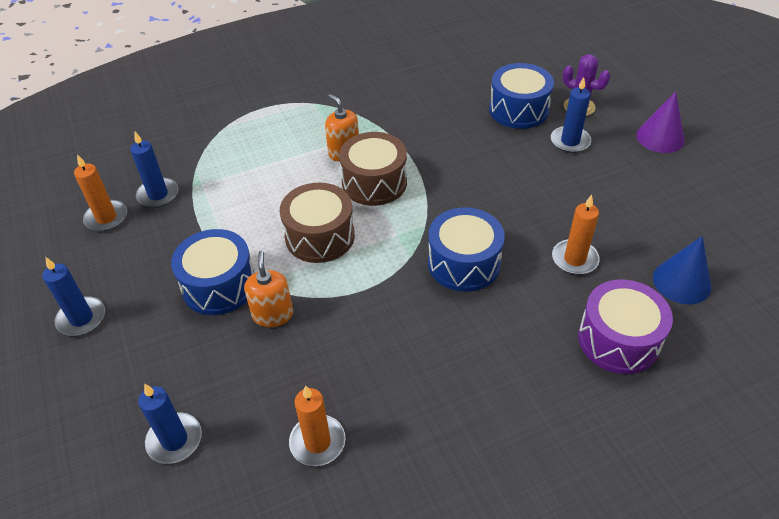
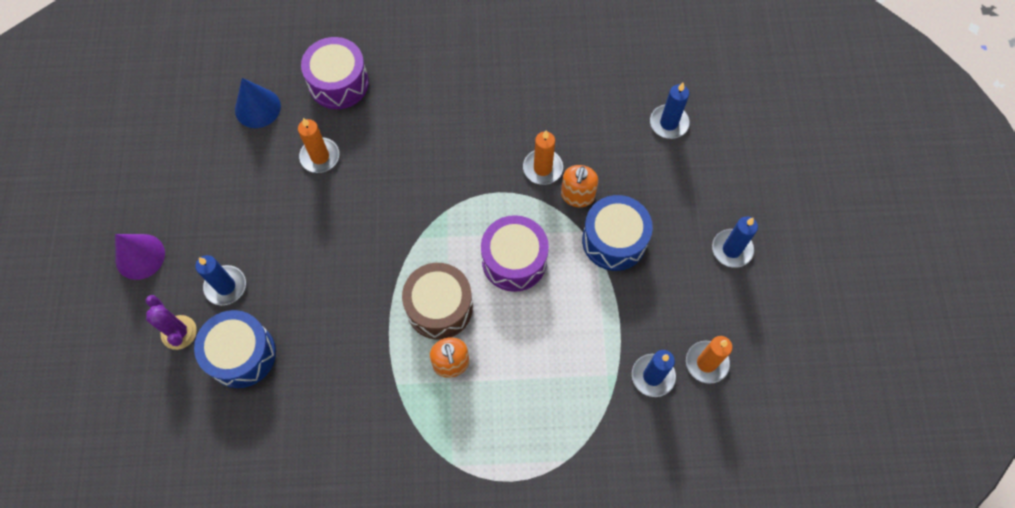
camera: 160 degrees left, 20 degrees up
brown drum [280,183,355,263] -> purple drum [481,215,549,292]
orange candle [289,385,345,466] -> orange candle moved to [523,131,563,185]
blue drum [428,207,505,292] -> none

